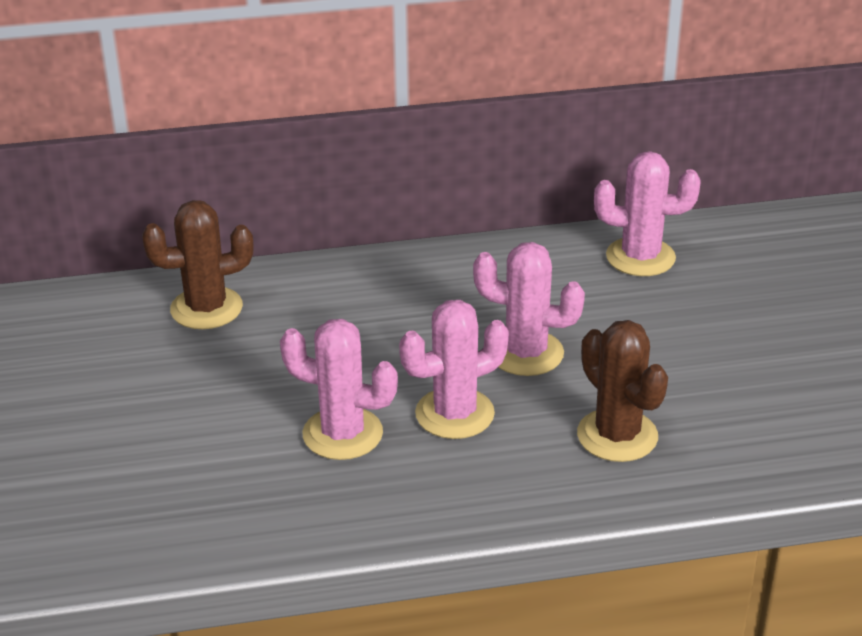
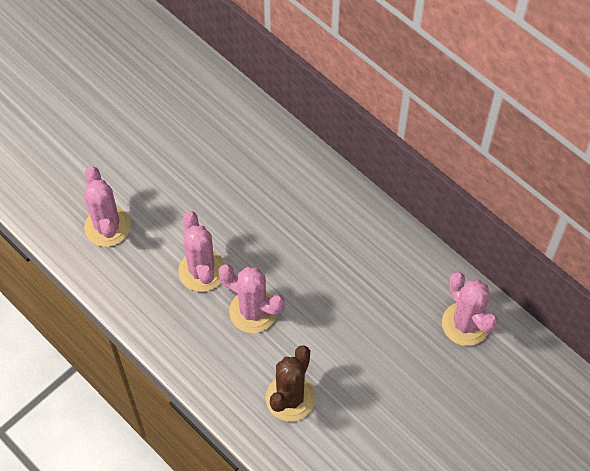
camera: 55 degrees right, 25 degrees up
brown cactus [142,200,253,329] -> none
pink cactus [473,242,585,376] -> pink cactus moved to [84,166,131,247]

